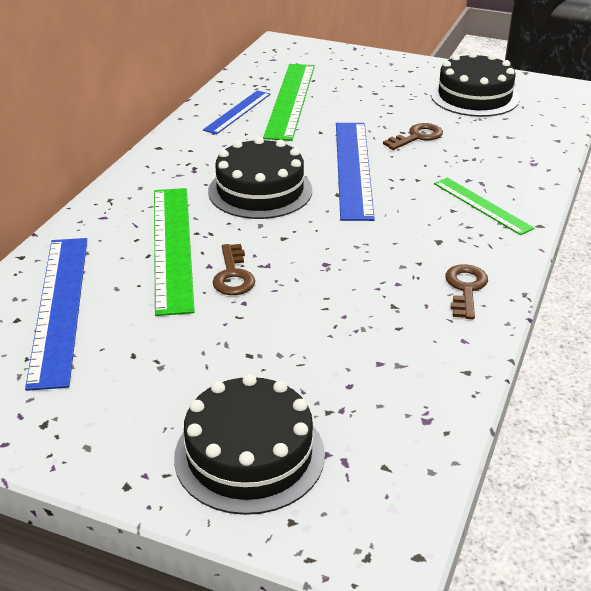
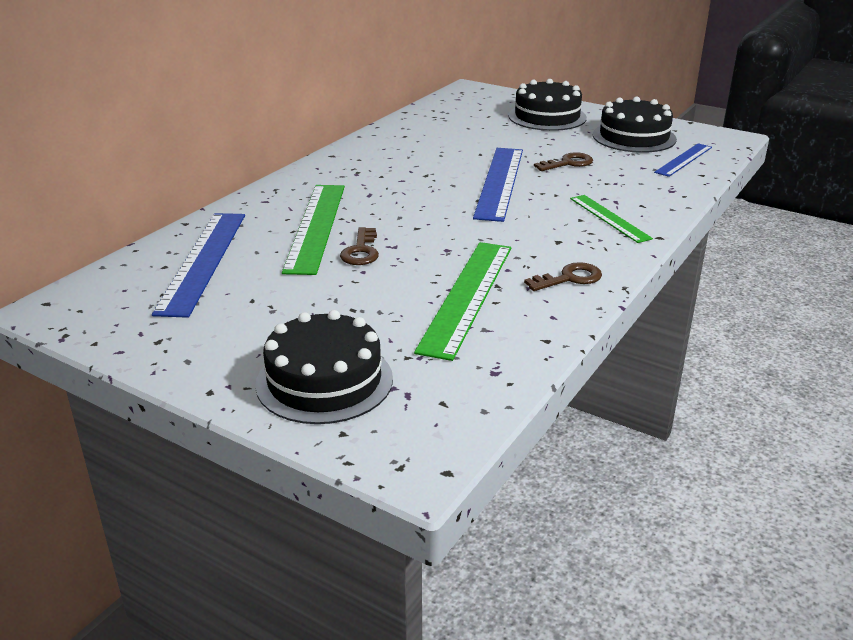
camera: 10 degrees right, 5 degrees down
blue ruler [203,90,271,134] -> blue ruler moved to [654,143,712,177]
black cake [208,137,312,219] -> black cake moved to [508,79,587,131]
green ruler [263,64,315,141] -> green ruler moved to [414,242,511,361]
brown key [445,264,488,319] -> brown key turned 45 degrees clockwise [524,262,602,291]

